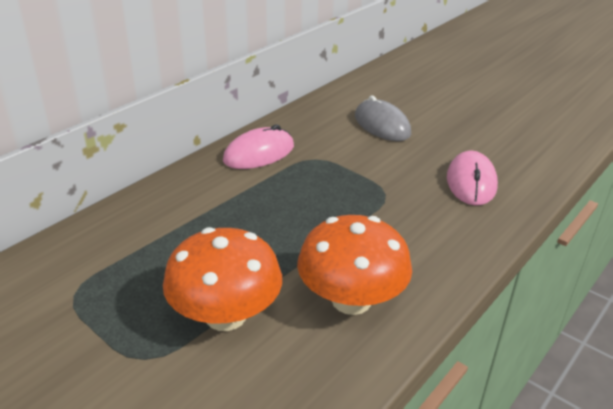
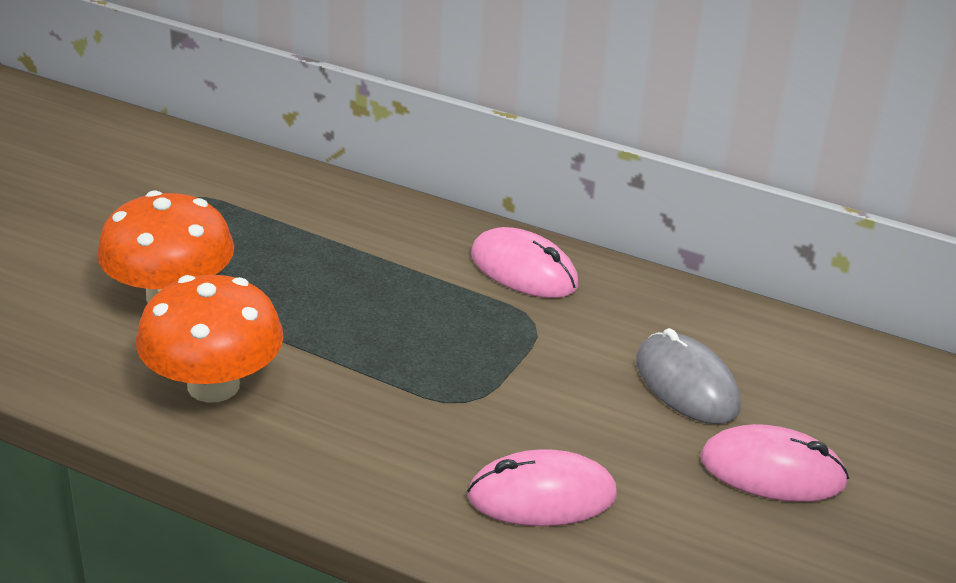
camera: 75 degrees right, 0 degrees up
grey mouse [355,95,411,141] -> grey mouse turned 75 degrees counterclockwise [636,328,741,424]
none -> pink mouse [701,424,849,502]

